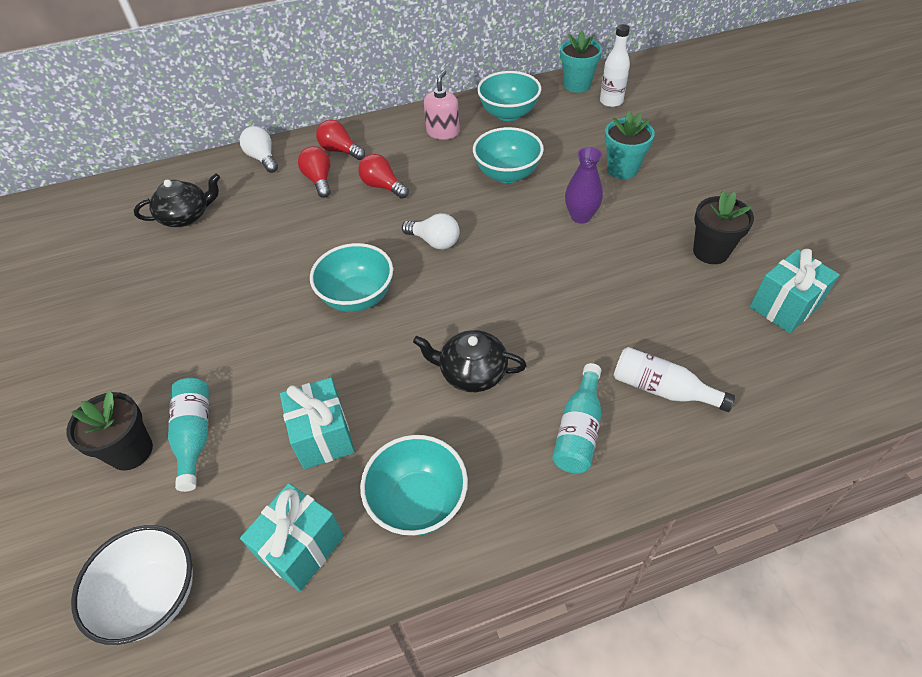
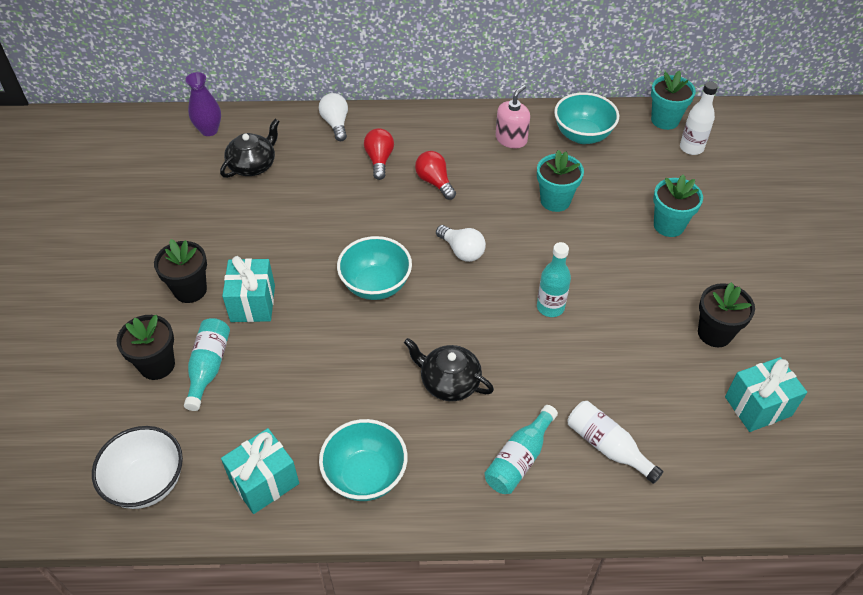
camera: 15 degrees right, 0 degrees up
black teapot [134,174,220,227] -> black teapot turned 45 degrees counterclockwise [220,119,280,178]
turquoise gift [280,377,355,469] -> turquoise gift moved to [222,256,275,322]
red light bulb [316,120,366,160] -> none
turquoise bowl [473,127,544,183] -> turquoise flower pot [537,150,584,212]
purple vase [565,147,603,224] -> purple vase moved to [185,72,221,136]
none -> black flower pot [154,239,207,303]
none -> turquoise bottle [537,242,571,317]

